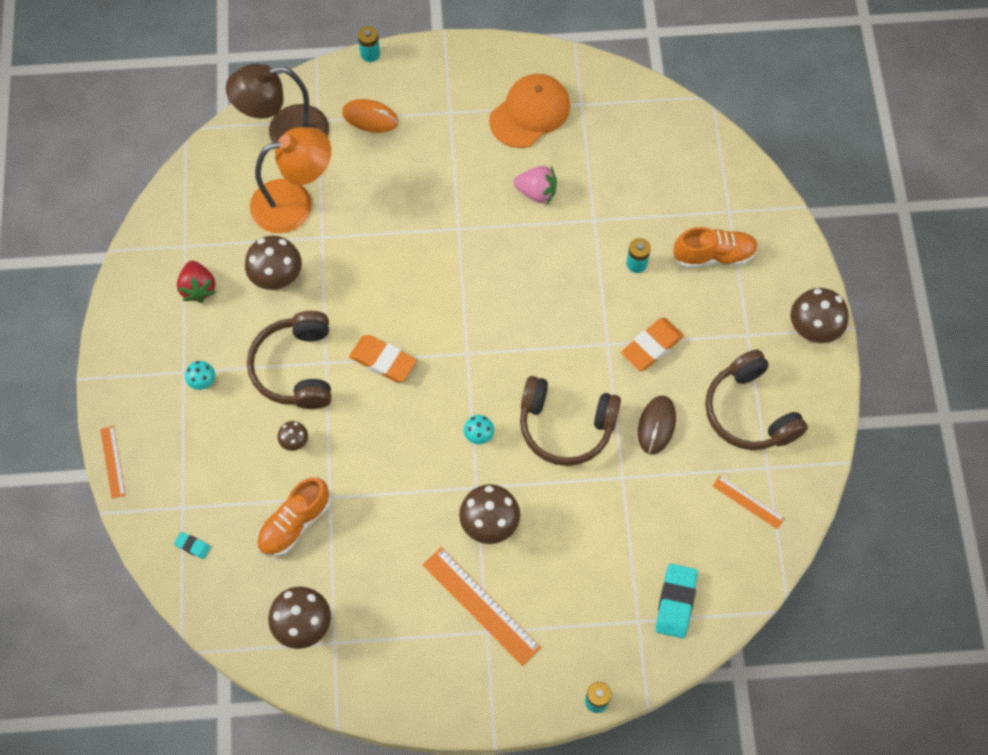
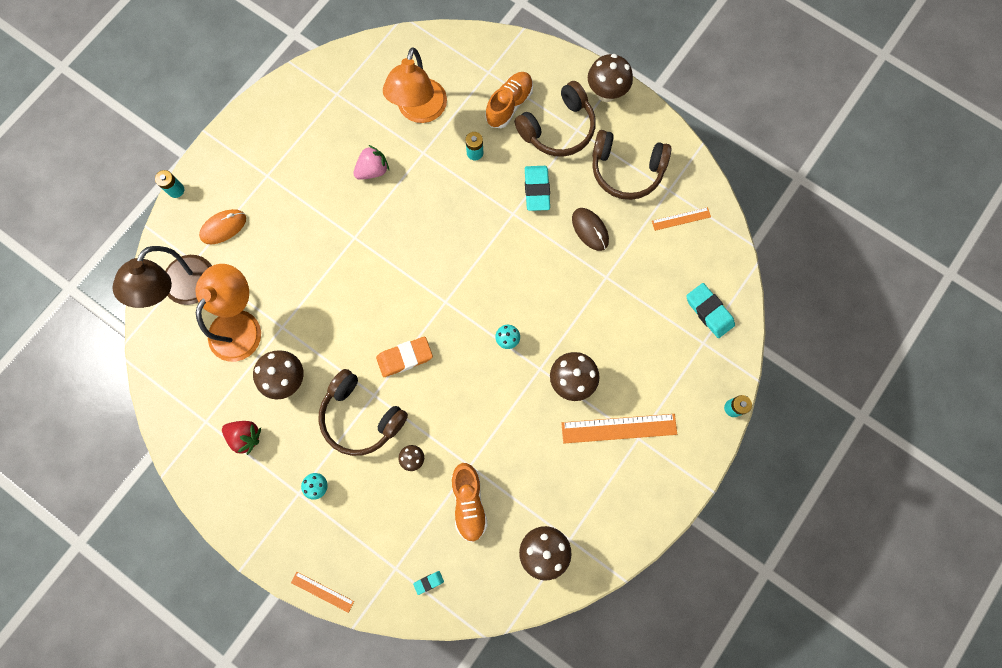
camera: 50 degrees left, 10 degrees up
orange cap [489,74,570,148] -> none
brown headphones [520,376,621,466] -> brown headphones moved to [514,81,595,157]
orange eraser [621,318,684,371] -> turquoise eraser [525,166,550,211]
none -> orange lamp [383,47,447,123]

